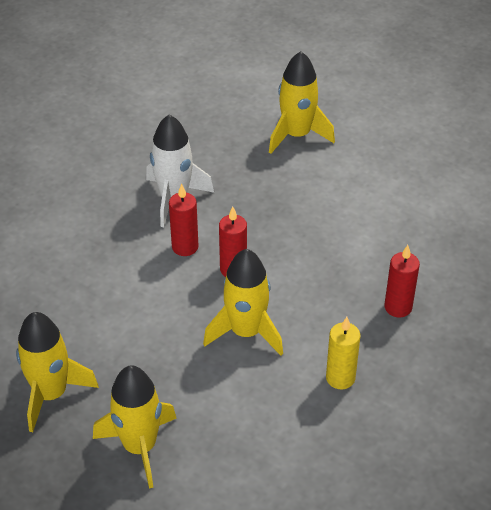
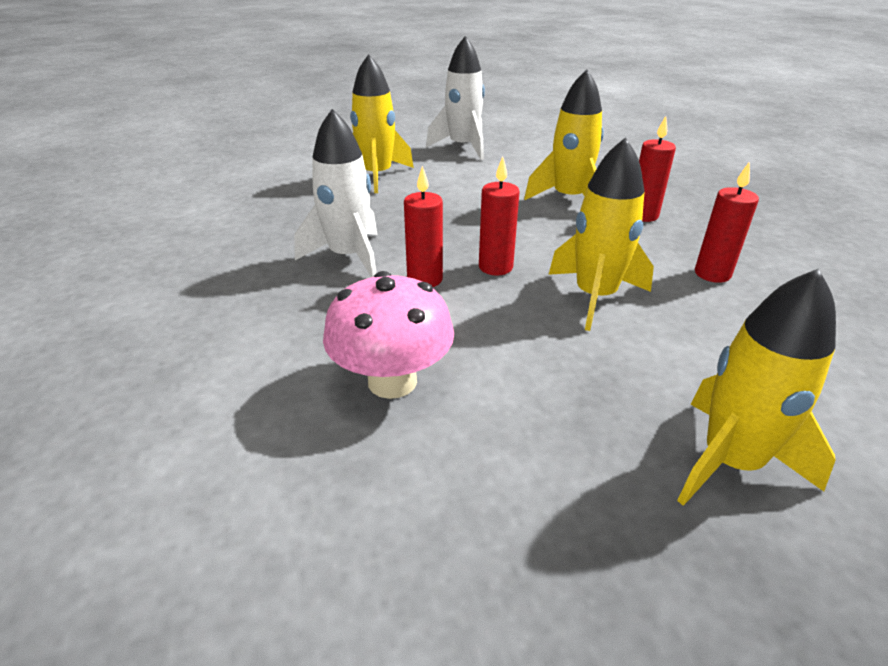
camera: 50 degrees left, 10 degrees down
yellow rocket [16,312,99,432] -> yellow rocket moved to [524,69,604,200]
yellow candle [326,317,360,389] -> red candle [695,161,759,283]
none -> pink mushroom [323,271,454,399]
none -> white rocket [426,36,485,160]

